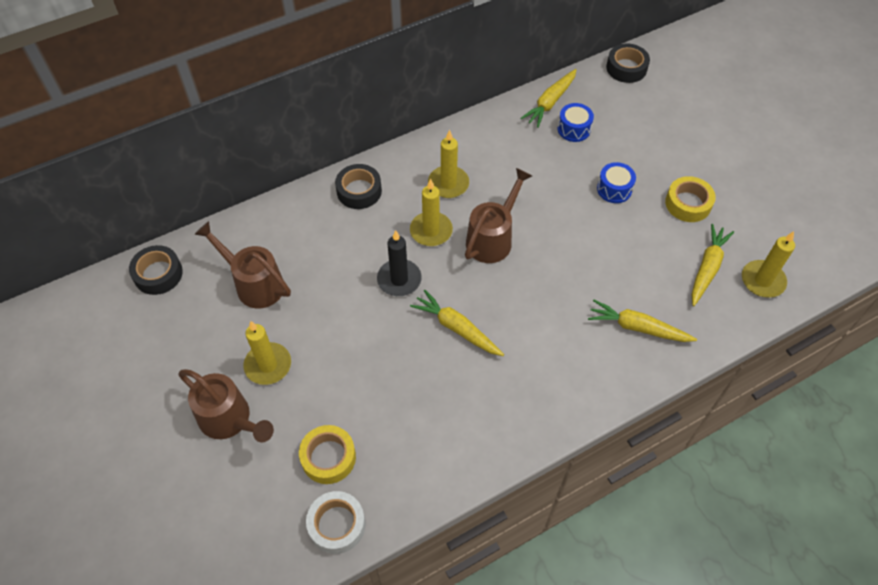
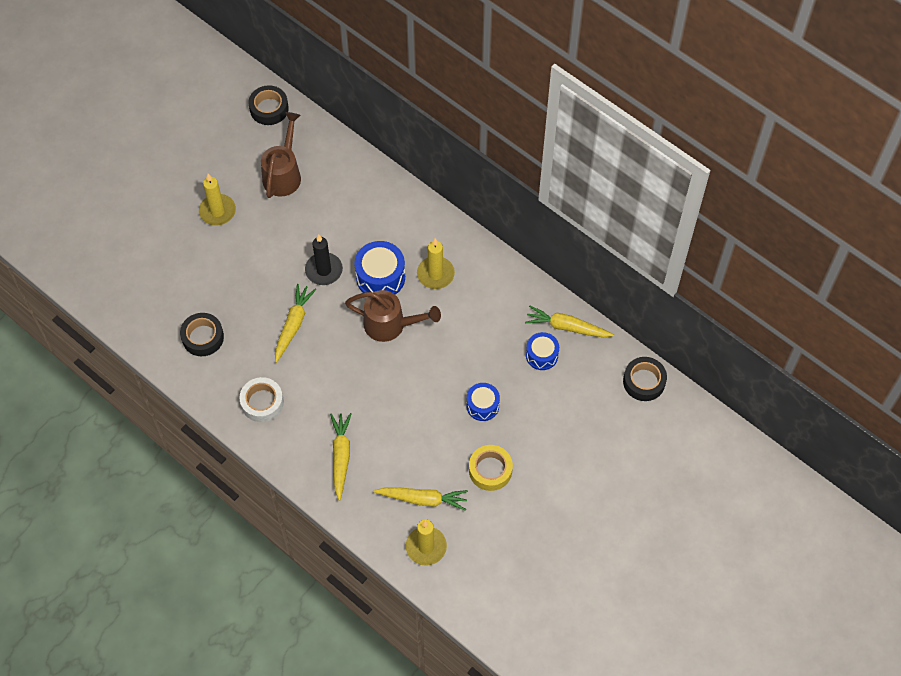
camera: 70 degrees right, 5 degrees up
brown watering can [179,369,274,443] -> none
yellow tape [299,425,356,484] -> none
white tape [306,491,365,554] -> white tape moved to [239,377,284,422]
black tape [335,164,382,209] -> black tape moved to [180,313,224,356]
yellow candle [410,179,453,246] -> blue drum [354,241,405,295]

